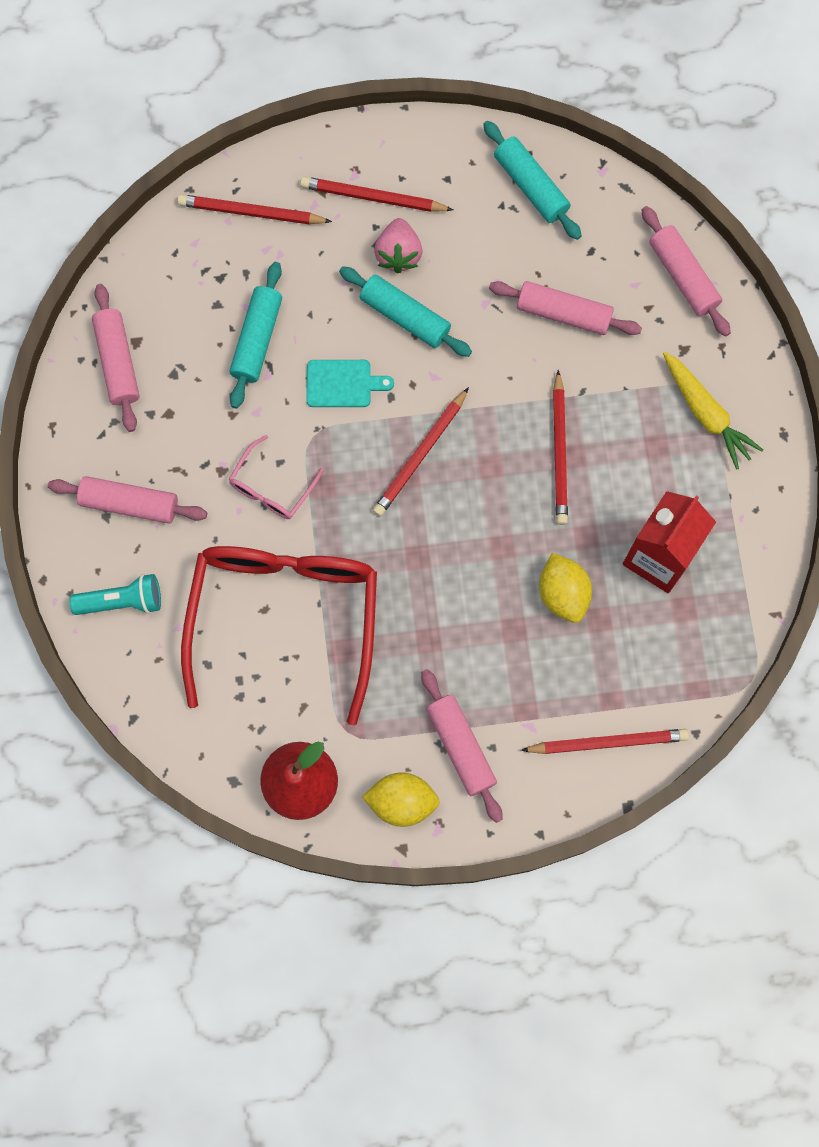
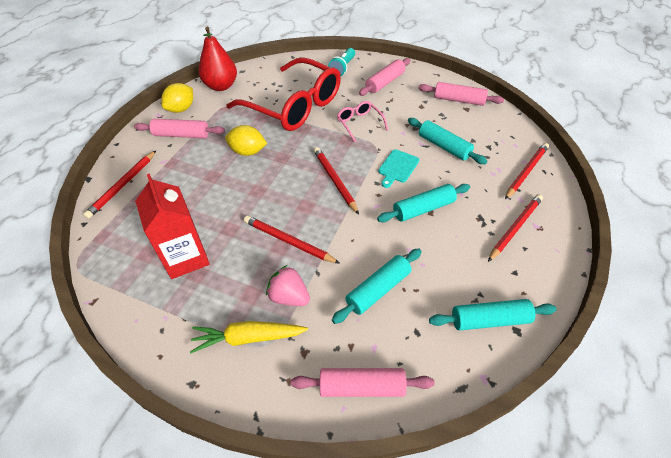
camera: 120 degrees right, 25 degrees down
pink strawberry [374,218,422,273] -> pink strawberry moved to [266,265,310,306]
pink rolling pin [489,281,642,335] -> turquoise rolling pin [332,248,422,324]
yellow lemon [539,553,592,623] -> yellow lemon moved to [225,125,267,156]

